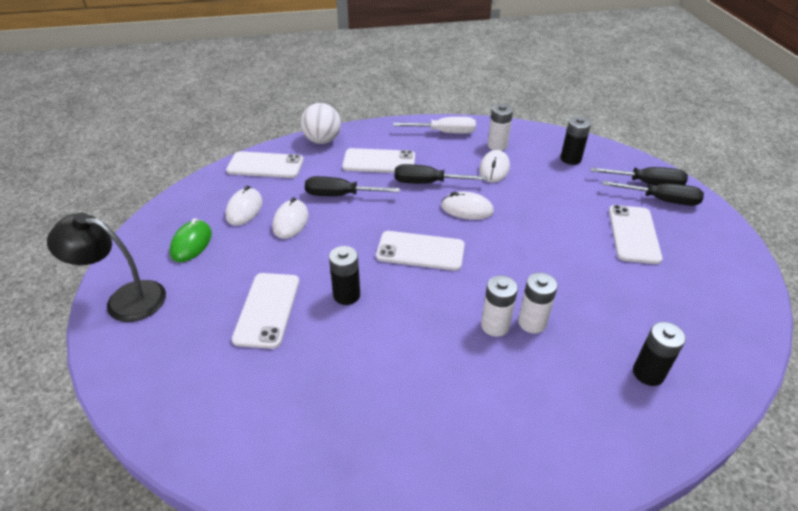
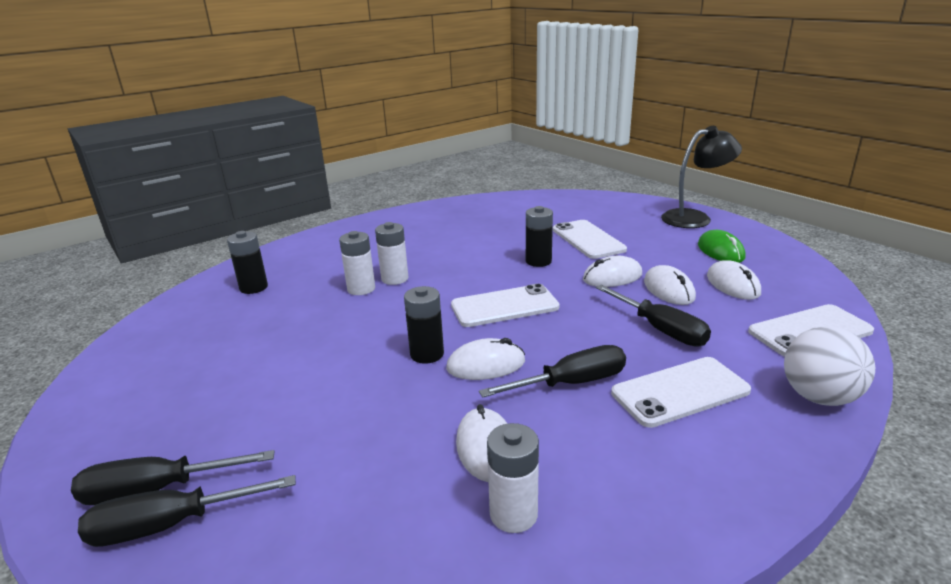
camera: 155 degrees right, 15 degrees down
black screwdriver [305,176,400,196] -> black screwdriver turned 75 degrees clockwise [596,285,711,347]
white screwdriver [393,117,476,134] -> none
black battery [561,117,591,165] -> black battery moved to [404,286,444,364]
white phone [609,205,663,264] -> none
none -> white mouse [583,256,642,287]

